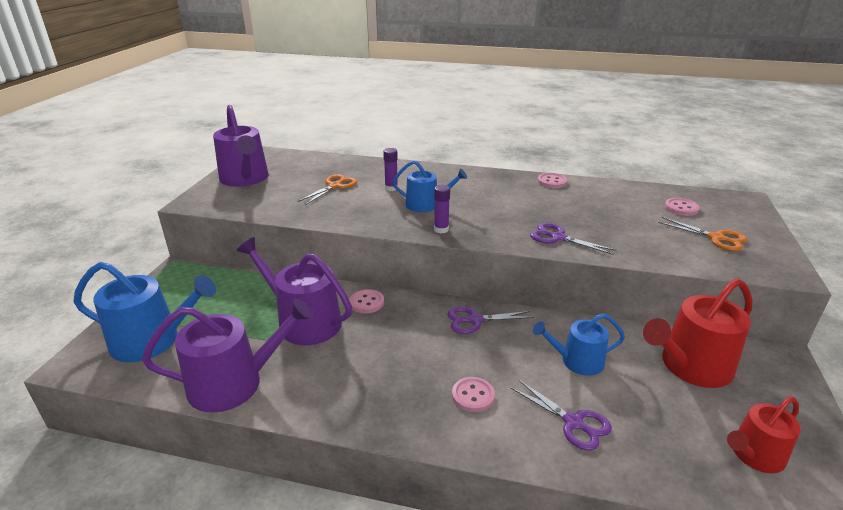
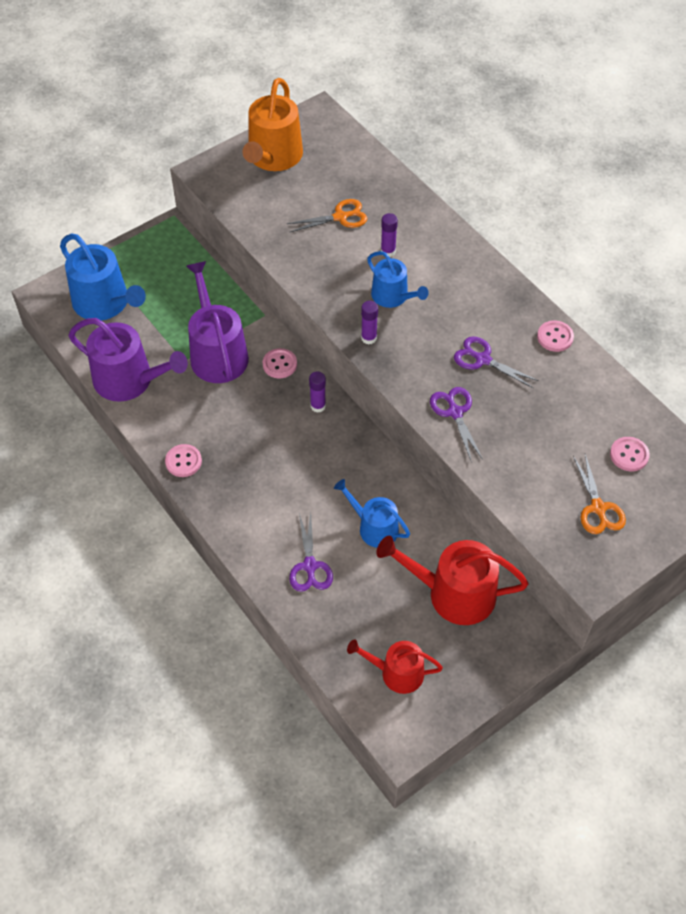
camera: 40 degrees right, 25 degrees up
purple watering can [213,105,269,187] -> orange watering can [243,78,303,171]
purple scissors [447,307,534,334] -> purple scissors moved to [454,336,539,388]
pink button [452,377,495,412] -> pink button moved to [165,444,202,477]
none -> purple glue stick [309,371,326,413]

